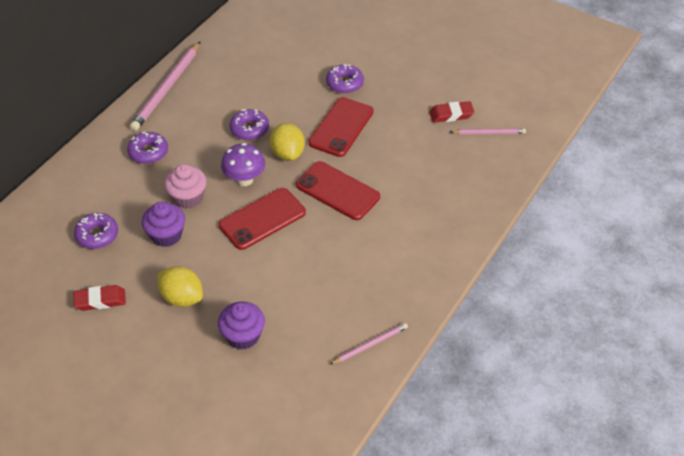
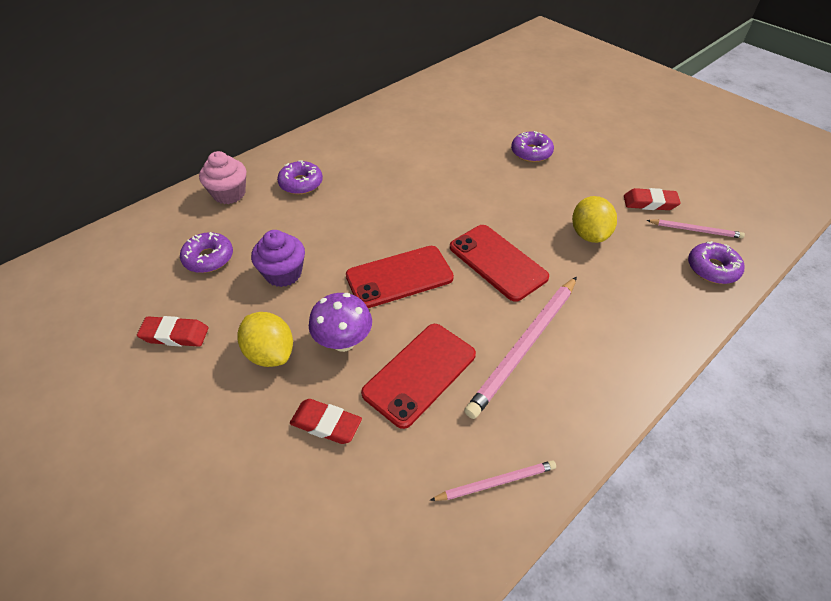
camera: 15 degrees right, 0 degrees up
pink pencil [130,41,201,131] -> pink pencil moved to [464,277,577,419]
pink cupcake [164,164,207,209] -> pink cupcake moved to [199,151,246,204]
purple cupcake [218,302,265,350] -> red eraser [290,399,362,444]
purple mushroom [221,143,265,186] -> purple mushroom moved to [309,293,372,352]
purple donut [230,109,269,140] -> purple donut moved to [688,241,745,284]
yellow lemon [270,123,305,161] -> yellow lemon moved to [572,196,617,243]
red phone [308,97,374,157] -> red phone moved to [361,324,476,429]

